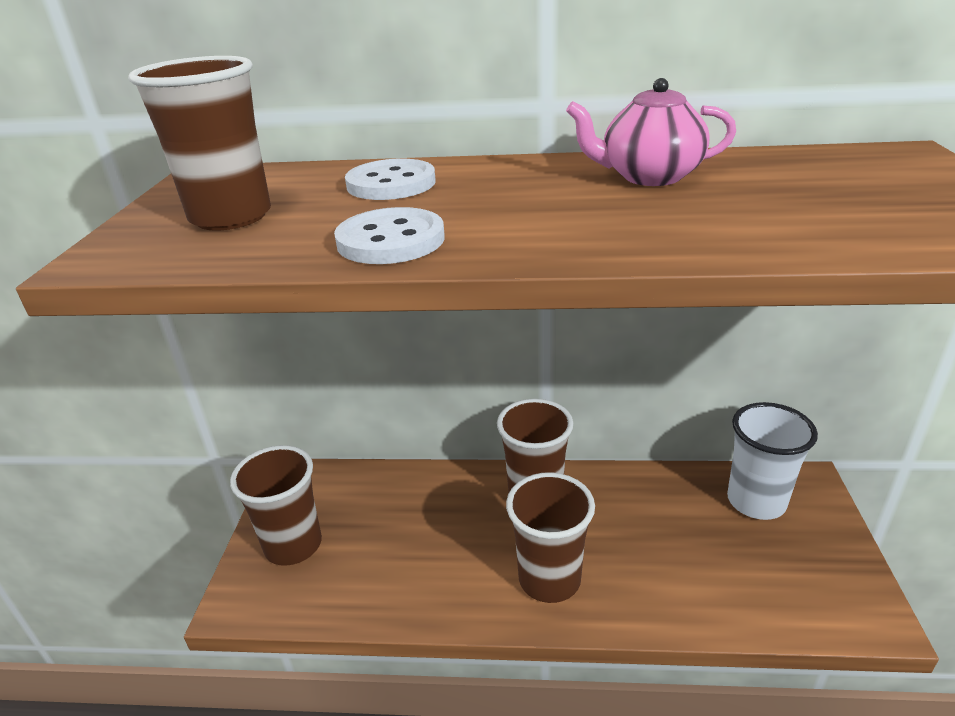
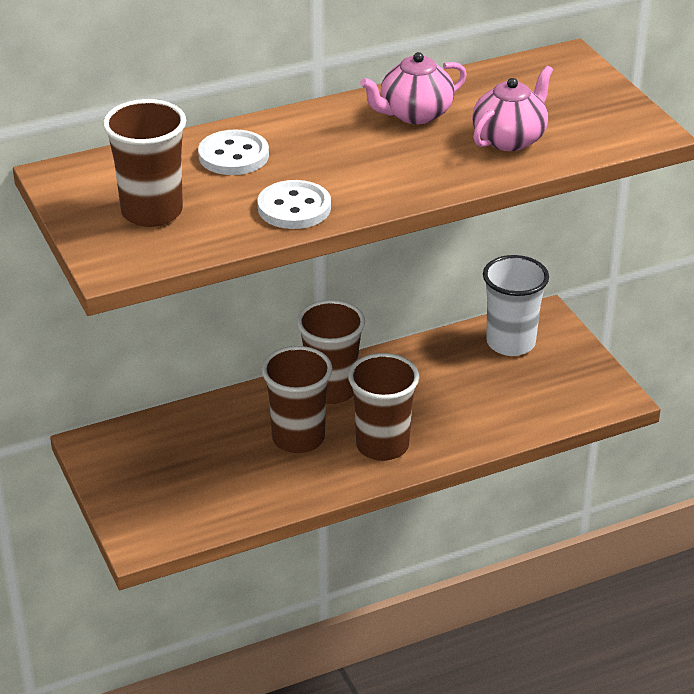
camera: 30 degrees left, 5 degrees up
brown cup [230,445,322,566] -> brown cup moved to [261,346,332,453]
none -> pink teapot [472,66,553,151]

